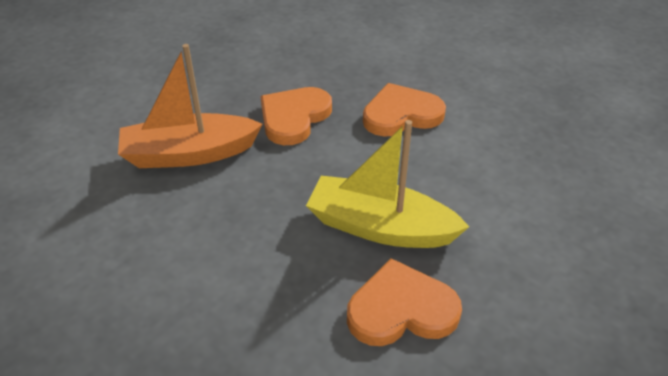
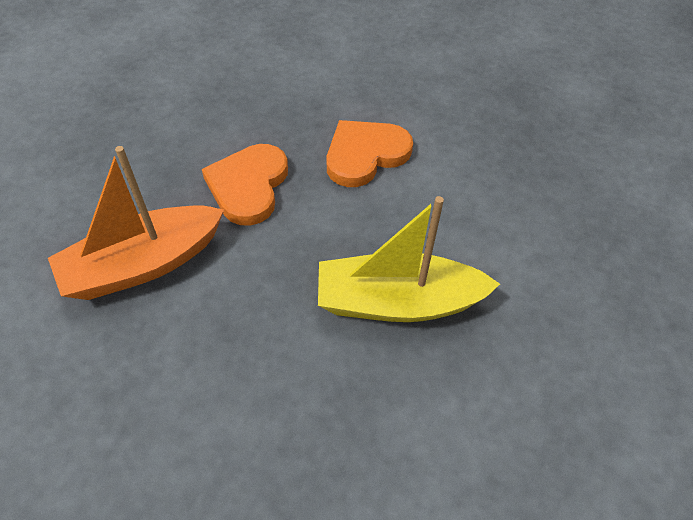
camera: 20 degrees left, 10 degrees up
orange heart [347,258,462,346] -> none

